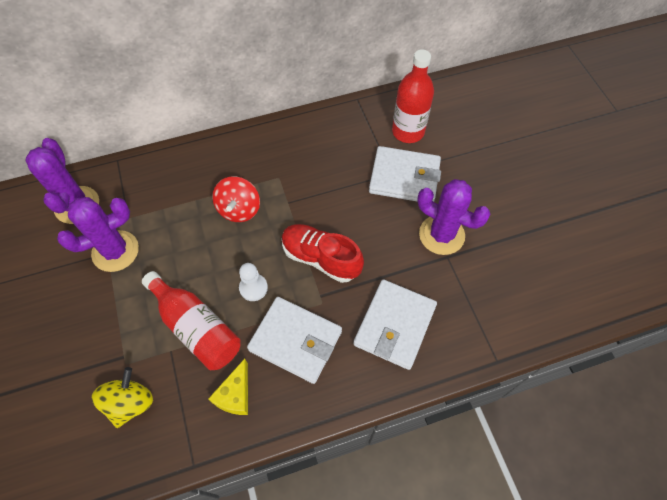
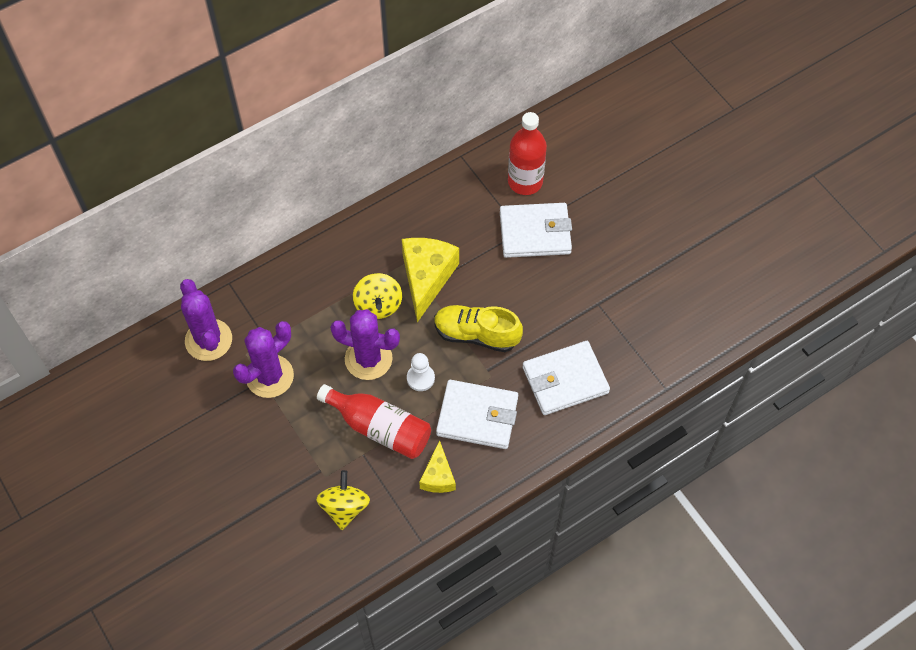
camera: 15 degrees left, 0 degrees up
red spinning top [212,176,260,222] -> yellow spinning top [353,273,402,319]
red shoe [282,224,364,283] -> yellow shoe [434,305,523,352]
white wallet [353,280,437,370] -> white wallet turned 60 degrees clockwise [522,341,610,415]
purple cactus [417,179,491,255] -> purple cactus moved to [330,309,400,380]
none -> yellow cheese [402,238,459,322]

